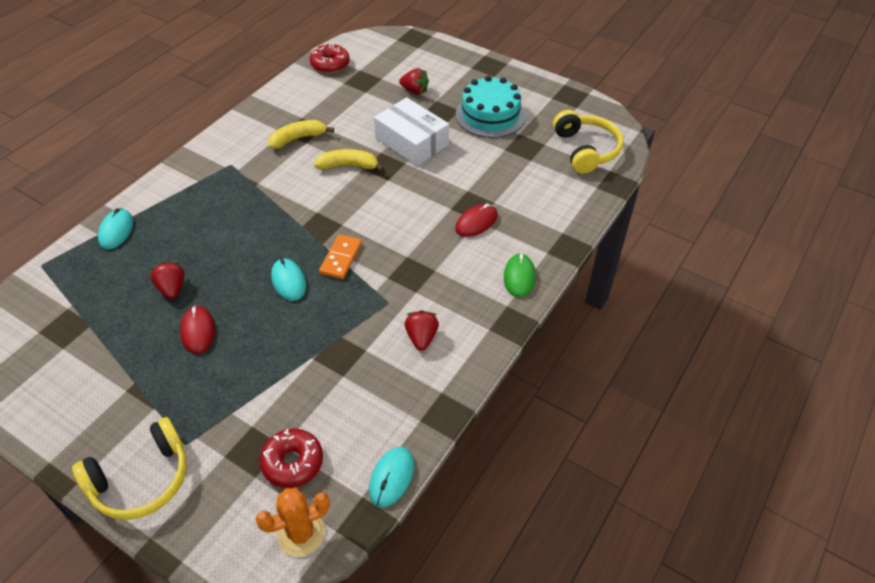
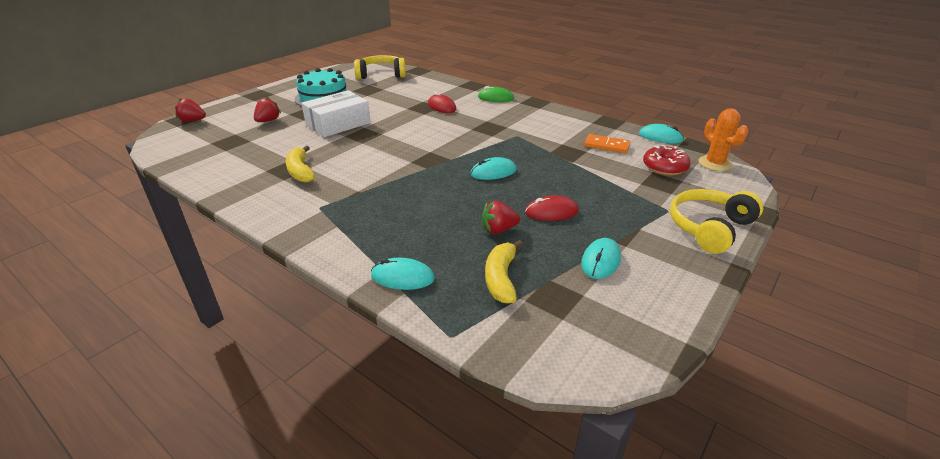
camera: 85 degrees left, 15 degrees down
yellow headphones [72,417,187,520] -> yellow headphones turned 105 degrees counterclockwise [670,189,763,254]
red donut [310,43,350,73] -> none
yellow banana [314,149,384,172] -> yellow banana moved to [485,240,523,304]
orange domino [319,234,362,279] -> orange domino moved to [584,134,630,153]
red strawberry [405,310,439,351] -> red strawberry moved to [175,98,206,122]
none -> turquoise mouse [581,238,621,279]

